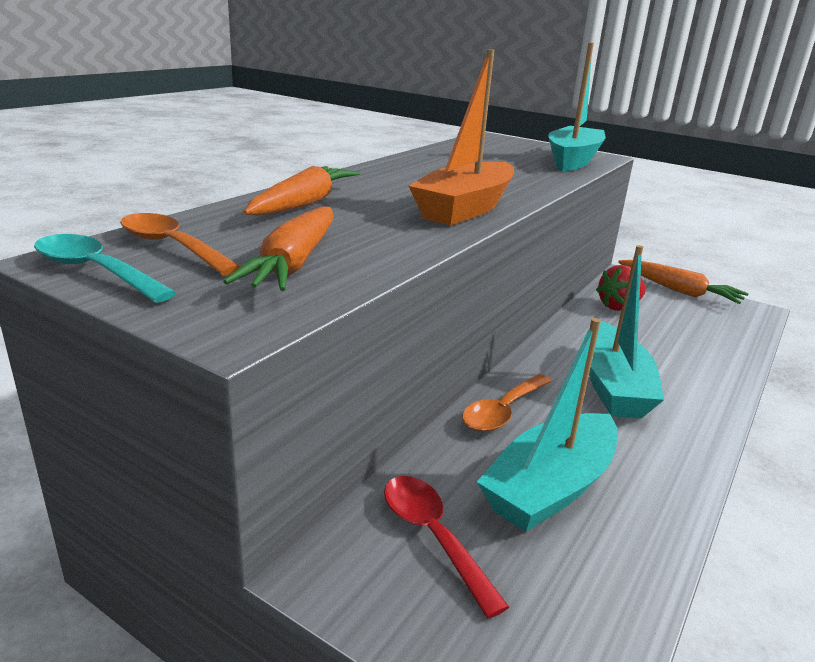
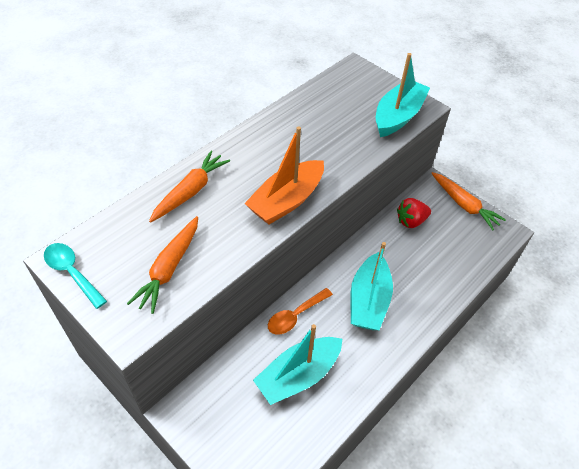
camera: 10 degrees right, 25 degrees up
orange spoon [120,213,241,275] -> none
red spoon [384,476,509,619] -> none

